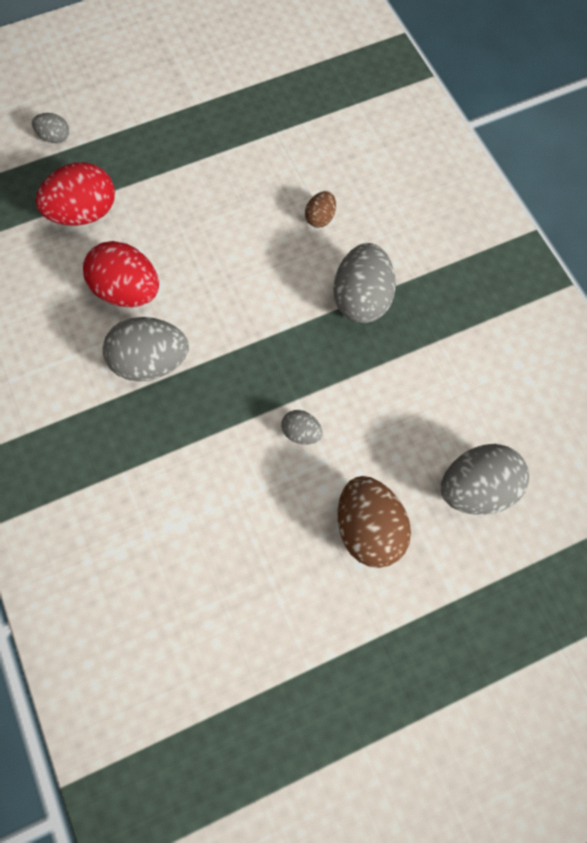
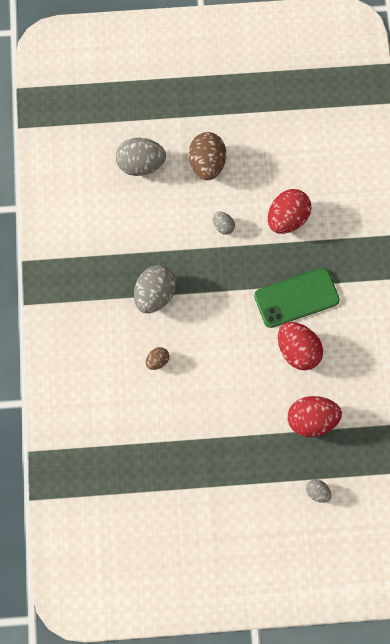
camera: 160 degrees left, 5 degrees up
grey egg [103,317,189,382] -> green phone [254,268,340,328]
none -> red egg [268,189,311,234]

